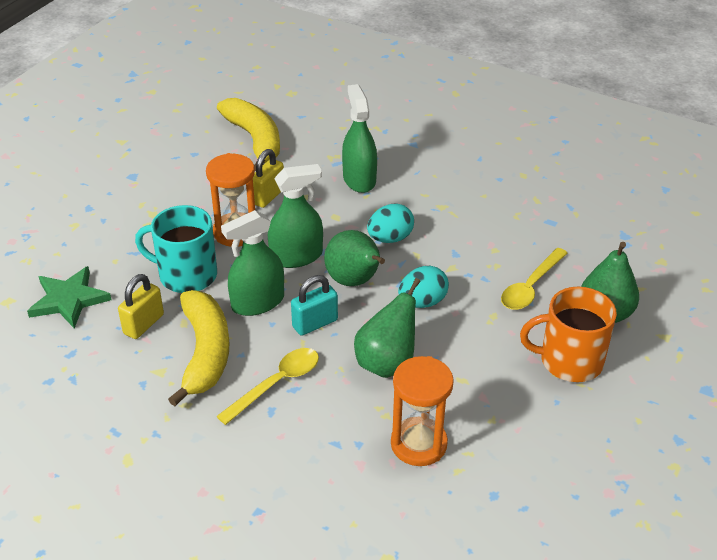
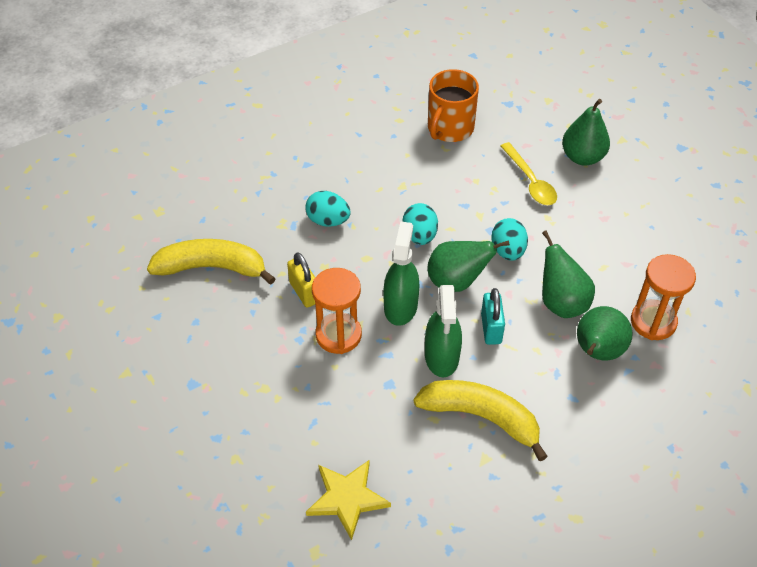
camera: 60 degrees left, 10 degrees up
green star [27,266,112,328] -> yellow star [306,460,391,540]
yellow padlock [118,274,164,339] -> none
turquoise mug [135,205,217,293] -> none
yellow spoon [216,348,319,425] -> none
green spray bottle [342,84,377,193] -> turquoise egg [306,191,351,227]
orange mug [520,287,617,382] -> orange mug moved to [428,69,479,142]
none -> green pear [577,306,633,361]

